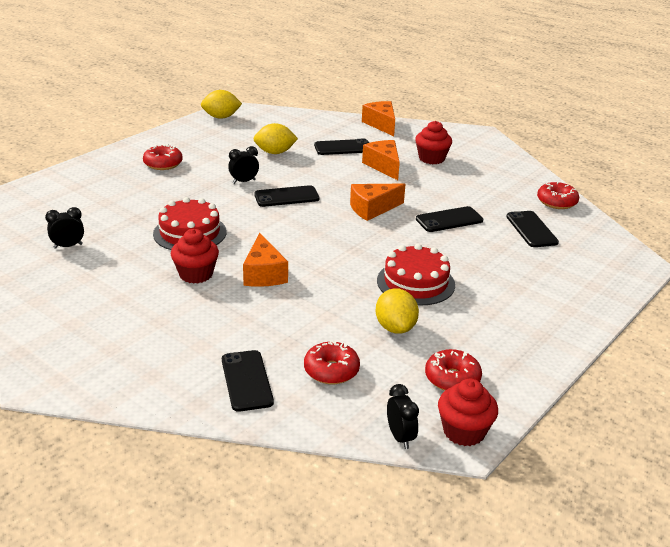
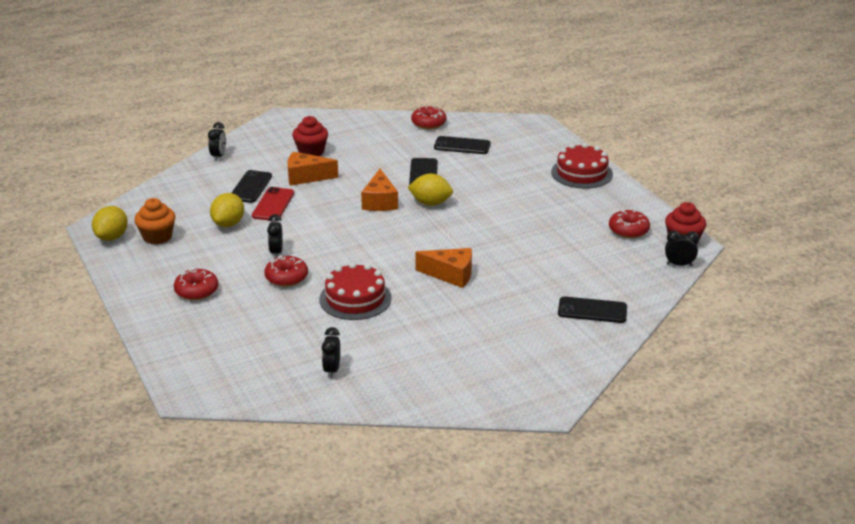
camera: 65 degrees left, 0 degrees up
red cupcake [171,229,219,284] -> none
black phone [254,185,319,207] -> none
red donut [304,340,360,384] -> red donut moved to [264,255,308,287]
orange cheese [362,101,395,136] -> black clock [208,122,226,161]
yellow lemon [376,288,419,334] -> yellow lemon moved to [407,174,453,206]
red cake [377,244,455,306] -> red cake moved to [551,143,613,189]
none -> orange cupcake [134,198,176,245]
none -> red phone [252,187,294,220]

